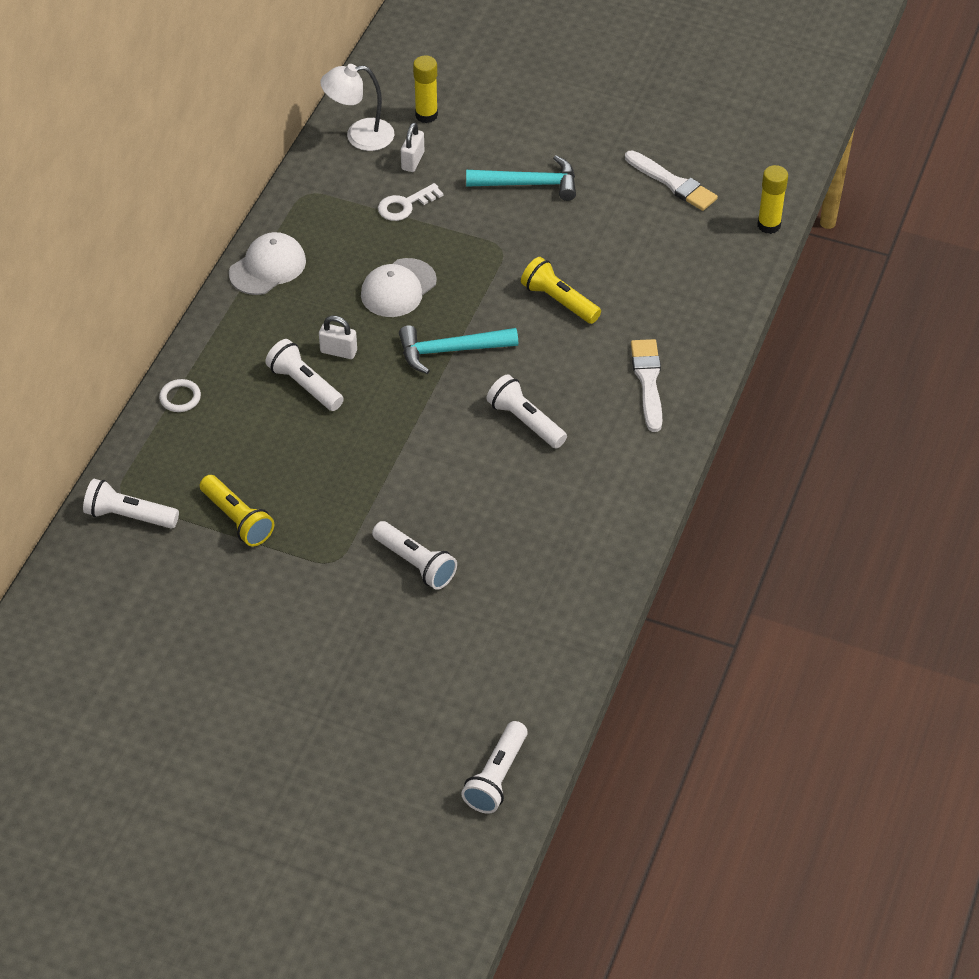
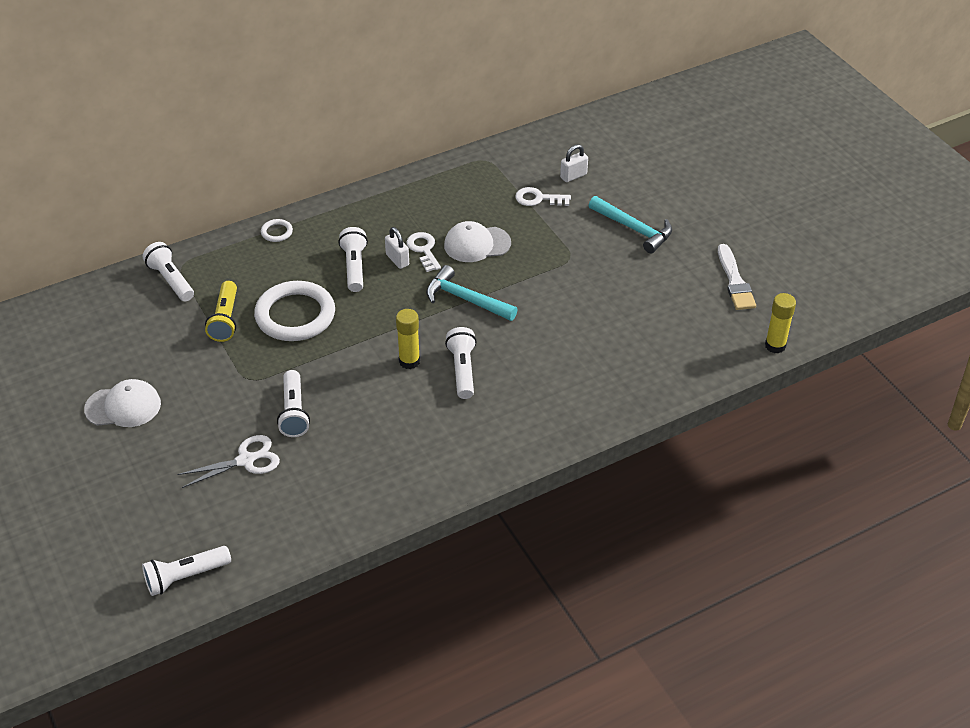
camera: 40 degrees right, 5 degrees down
white cap [229,232,306,295] -> white cap moved to [84,379,161,427]
white lamp [320,64,394,151] -> none
yellow glue stick [413,55,438,123] -> yellow glue stick moved to [396,309,420,369]
yellow flashlight [521,257,601,324] -> none
white brush [631,339,662,432] -> none
none -> white scissors [177,435,280,488]
none -> white ring [254,281,335,341]
none -> white key [406,232,441,272]

